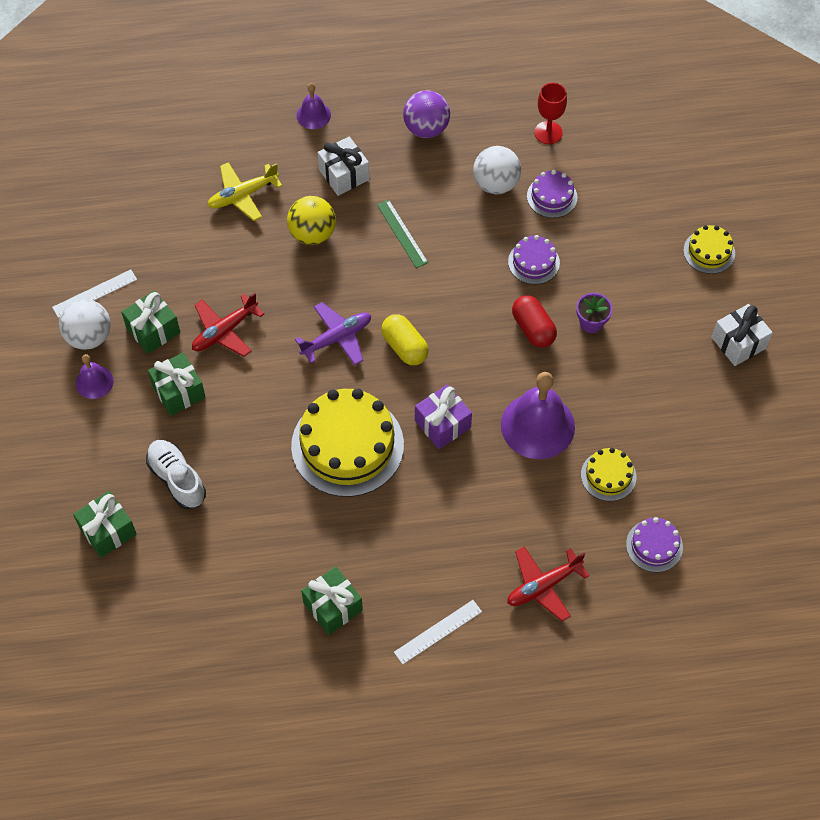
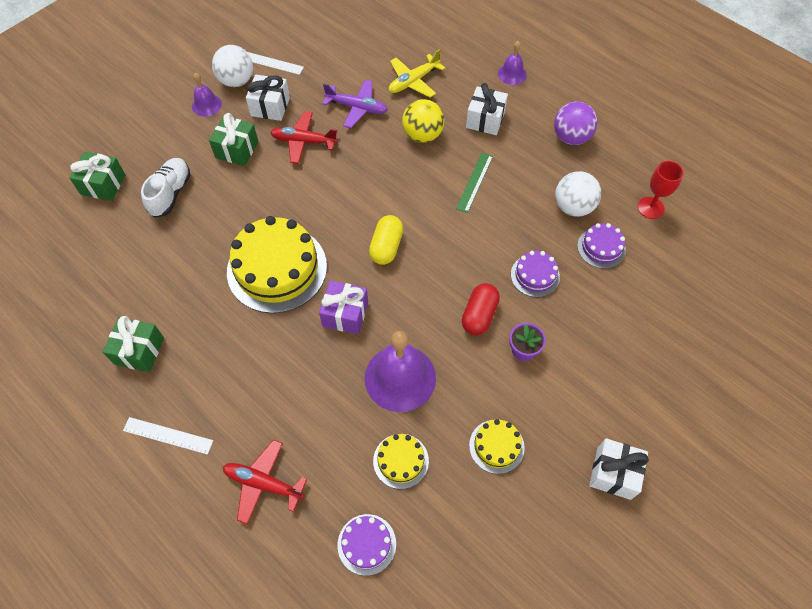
camera: 50 degrees right, 0 degrees up
green gift [121,291,180,354] -> white gift [246,74,290,121]
yellow plane [207,162,282,221] -> yellow plane turned 60 degrees counterclockwise [389,49,446,97]
purple plane [295,302,371,365] -> purple plane moved to [323,80,388,128]
yellow cake [683,225,735,274] -> yellow cake moved to [469,419,525,474]

